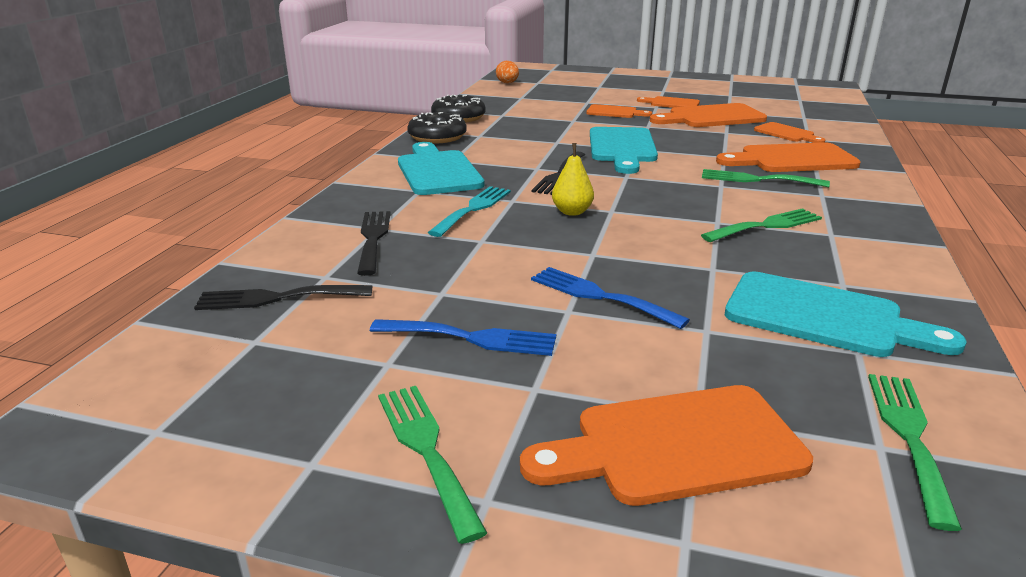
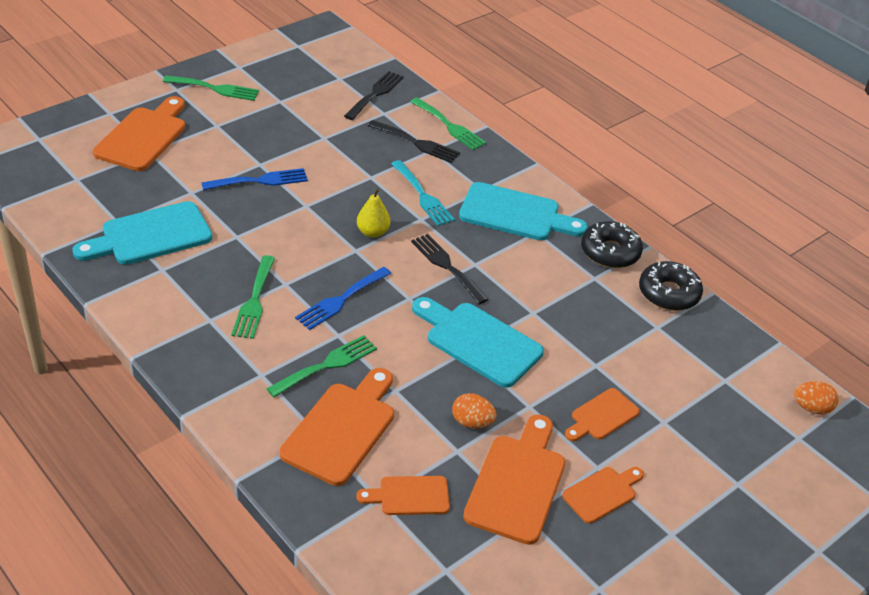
camera: 120 degrees right, 15 degrees up
blue fork [370,319,556,356] -> blue fork moved to [295,267,391,330]
green fork [868,374,962,531] -> green fork moved to [411,98,486,150]
none -> orange egg [452,393,497,429]

